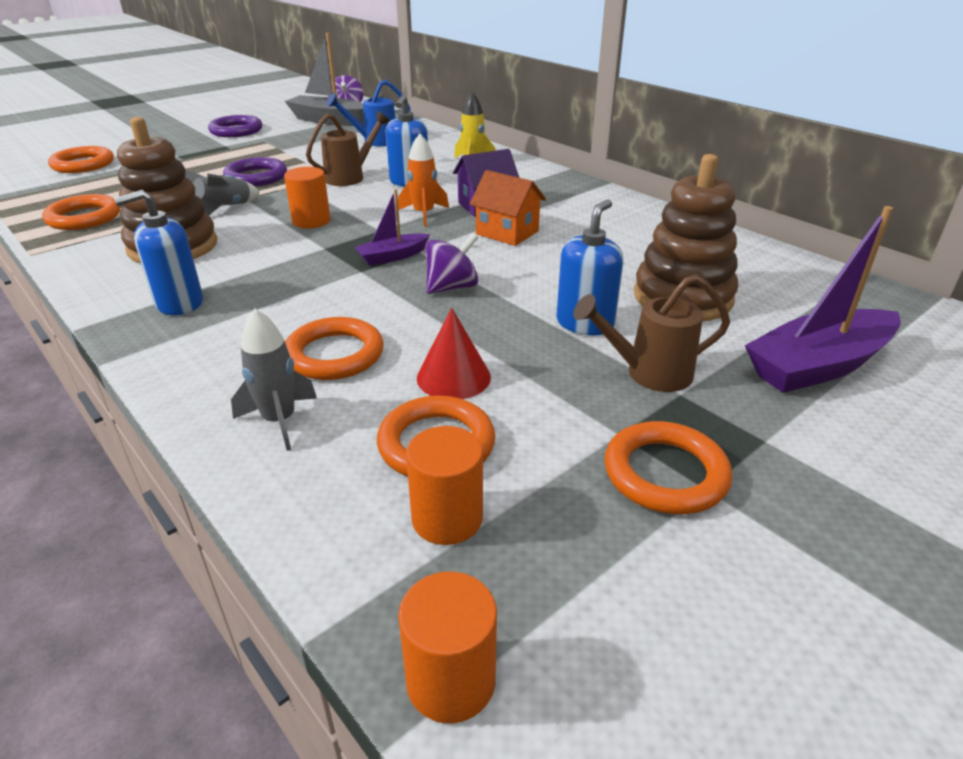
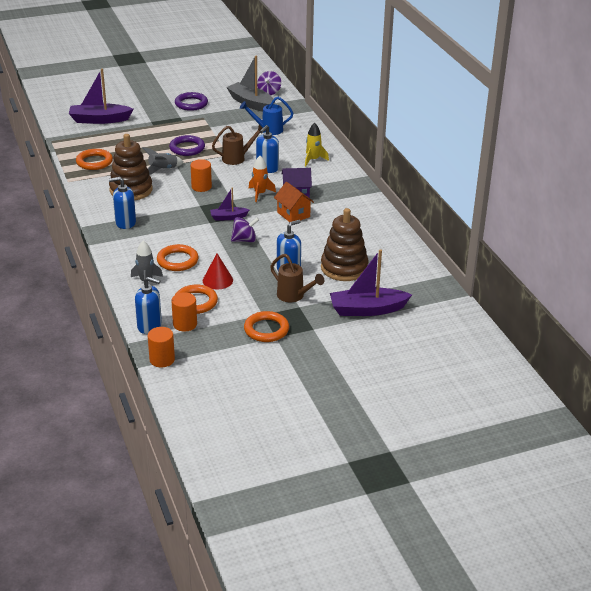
camera: 20 degrees right, 0 degrees up
orange ring [48,146,114,173] -> purple boat [69,69,133,124]
brown watering can [573,274,730,392] -> brown watering can turned 150 degrees counterclockwise [270,254,324,302]
none -> blue soap dispenser [135,277,162,334]

